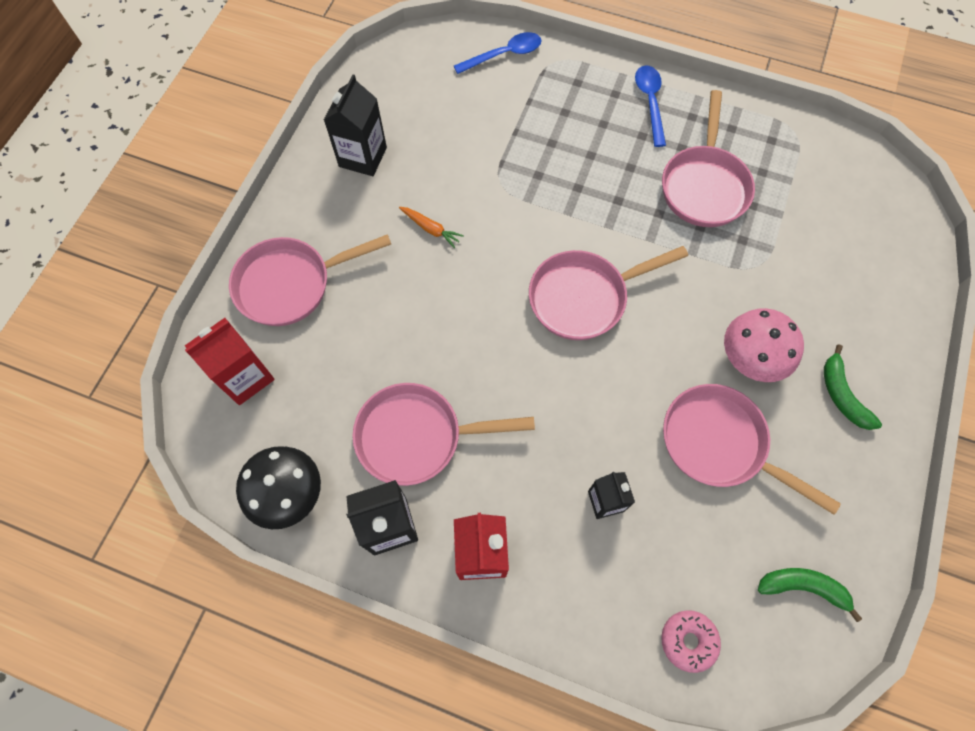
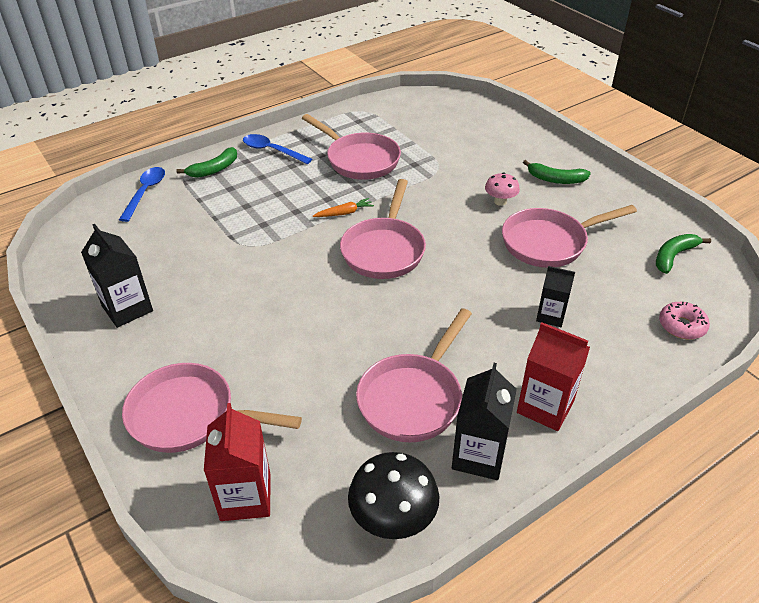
camera: 55 degrees left, 25 degrees down
pink pan [229,234,391,326] -> pink pan turned 90 degrees clockwise [122,363,302,453]
orange carrot [399,207,464,248] -> orange carrot moved to [313,198,374,217]
pink mushroom [724,308,804,382] -> pink mushroom [485,173,520,206], size x0.59
none -> green banana [176,147,237,178]

